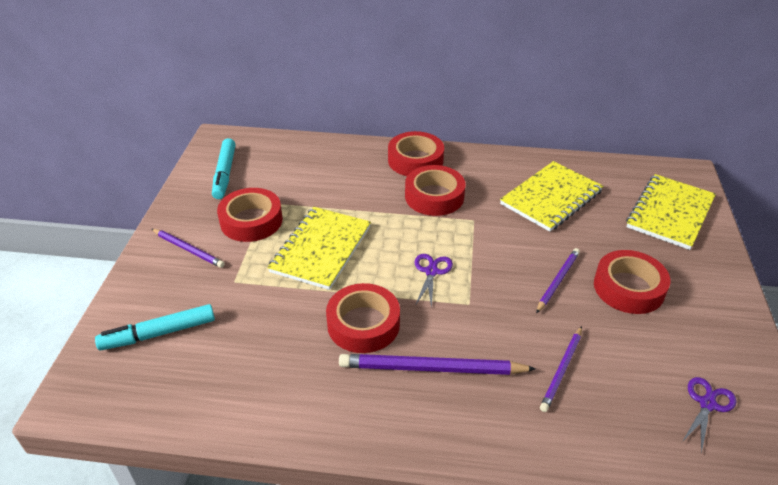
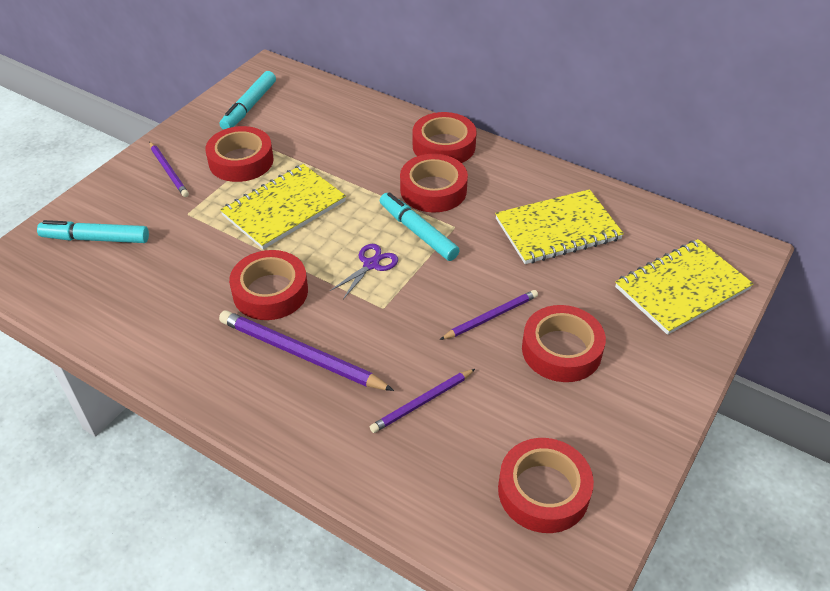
camera: 25 degrees right, 5 degrees up
purple scissors [682,377,736,453] -> red tape [498,438,594,533]
none -> turquoise marker [380,192,460,261]

